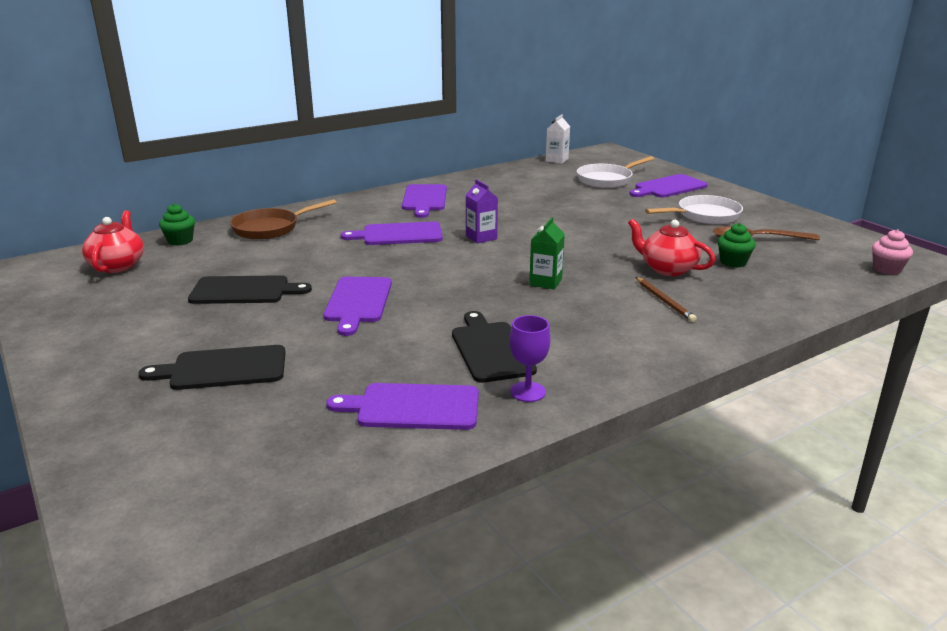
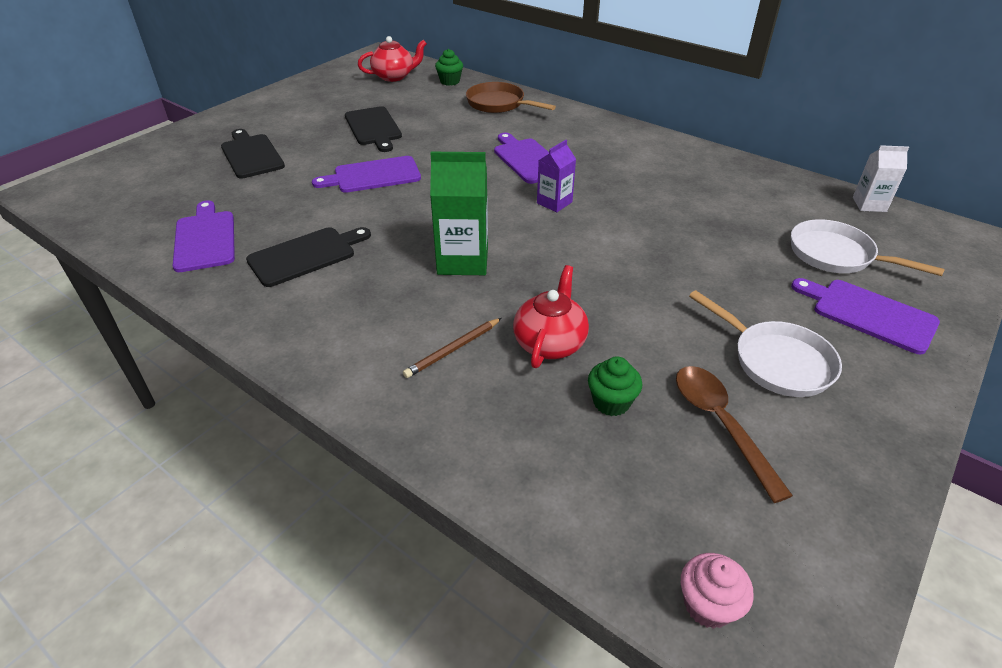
camera: 70 degrees right, 15 degrees up
purple cutting board [402,184,447,218] -> none
purple goblet [510,315,551,402] -> none
green carton [529,217,565,289] -> green carton [430,152,488,275], size x1.67

